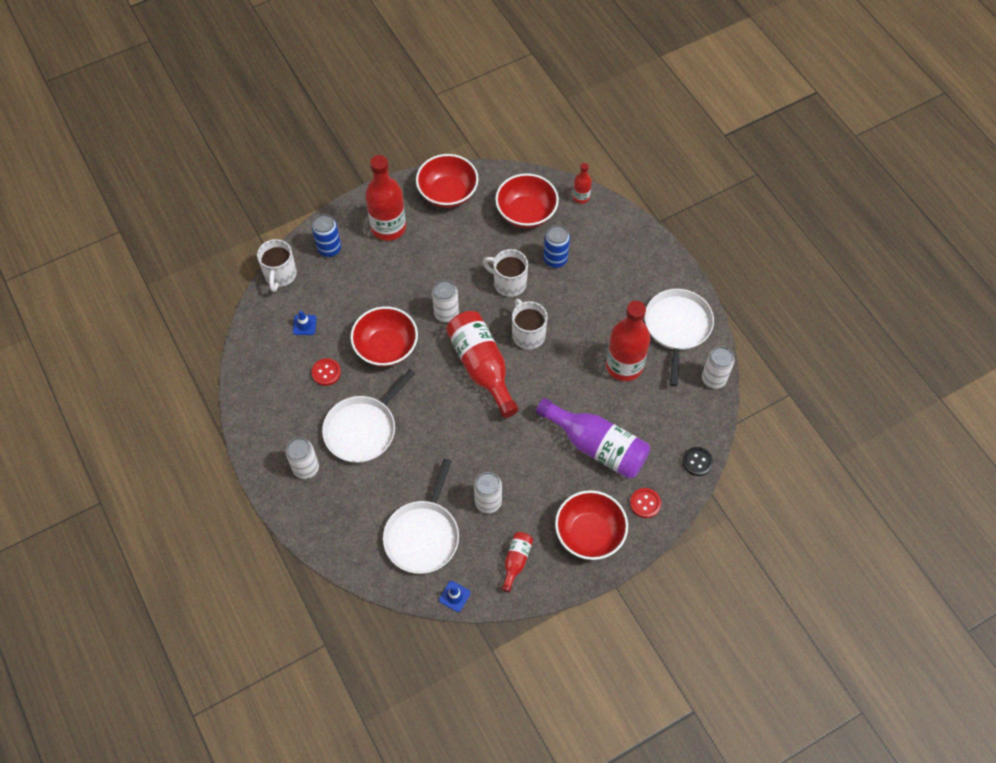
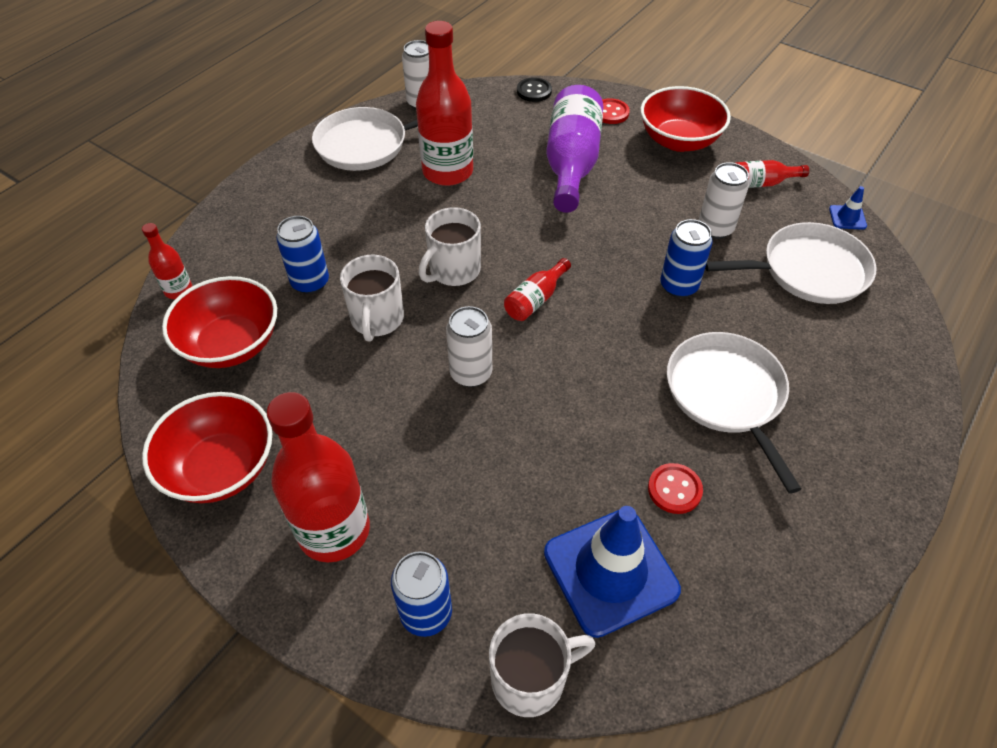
camera: 115 degrees left, 10 degrees down
white can [286,437,319,479] -> none
blue traffic cone [293,311,317,335] -> blue traffic cone [544,506,681,638], size x2.38
white pan [322,369,415,463] -> white pan turned 120 degrees counterclockwise [667,332,801,494]
red bowl [350,306,418,367] -> none
red bottle [446,311,519,418] -> red bottle [504,258,571,321], size x0.49
none -> blue can [660,219,713,298]

